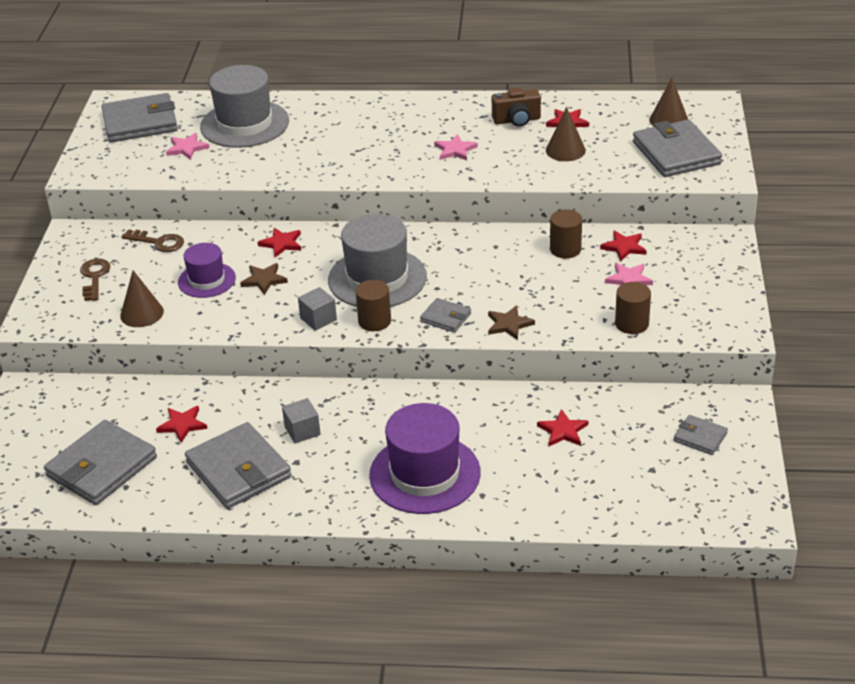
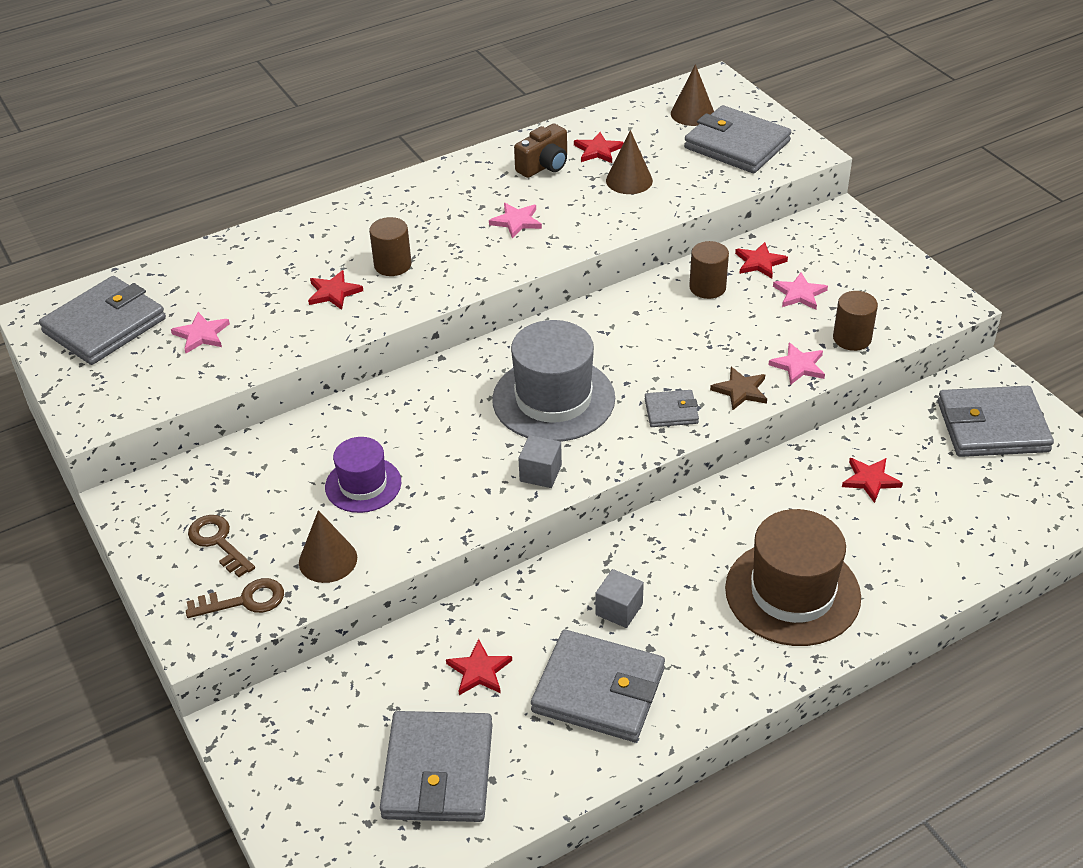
camera: 35 degrees left, 5 degrees up
brown key [121,230,184,252] -> brown key moved to [186,578,284,618]
grey hat [200,65,289,148] -> none
brown star [240,263,288,295] -> none
red star [258,228,301,257] -> red star moved to [308,270,363,310]
brown cylinder [355,280,391,331] -> brown cylinder moved to [369,217,412,276]
purple hat [369,403,481,514] -> brown hat [725,509,861,646]
grey wallet [674,415,728,455] -> grey wallet [938,386,1054,457], size x1.99
none -> pink star [768,343,825,385]

